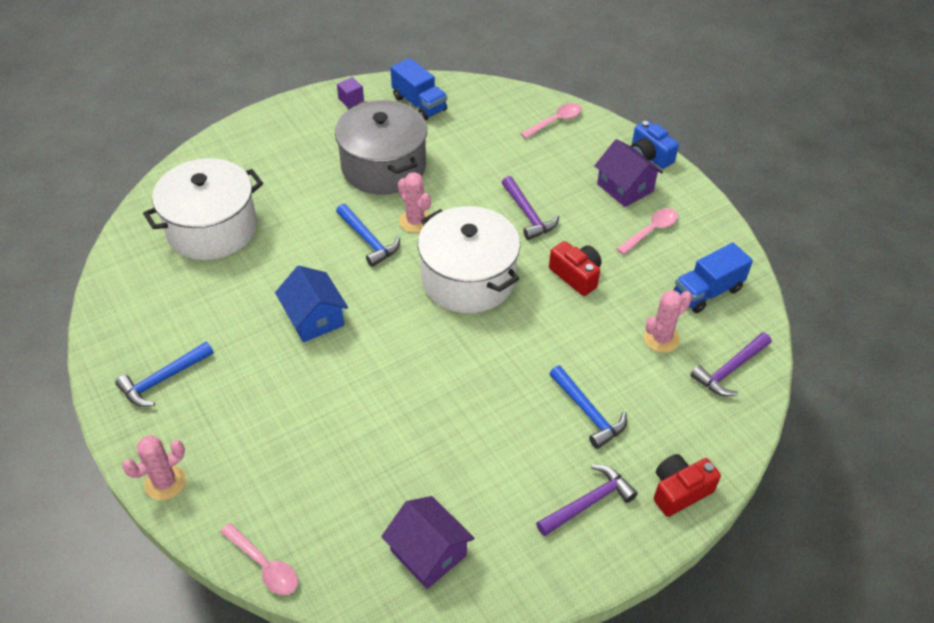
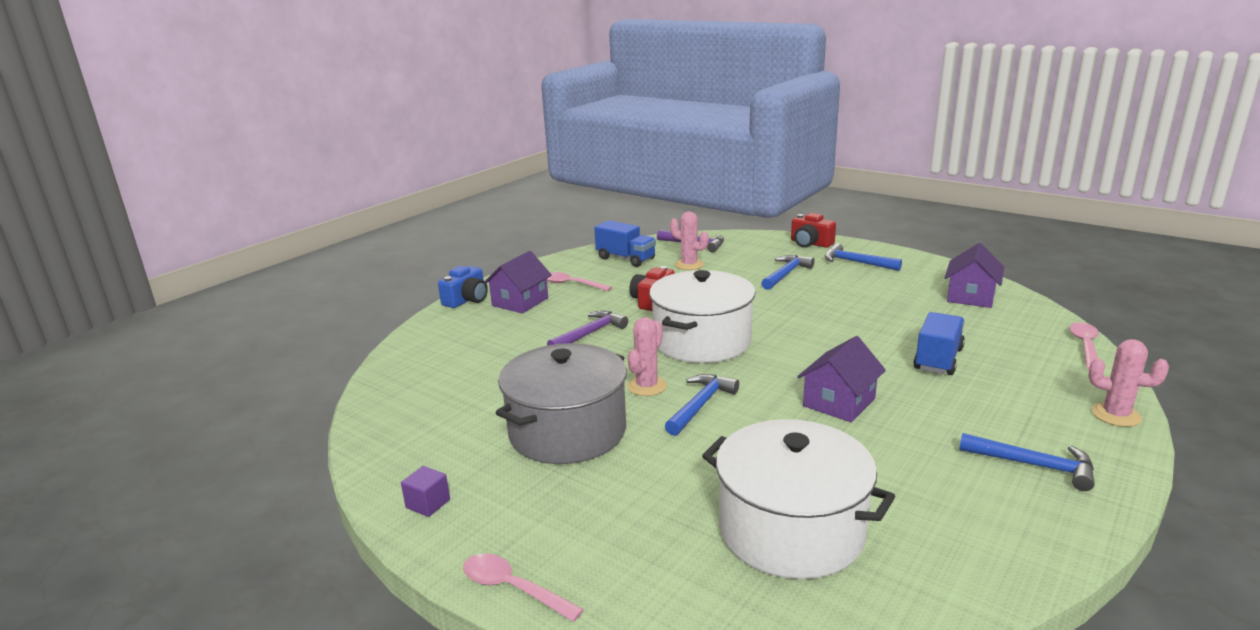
camera: 110 degrees left, 25 degrees down
blue house [275,266,348,342] -> purple house [797,336,886,422]
blue truck [391,58,447,121] -> blue truck moved to [913,312,965,375]
pink spoon [521,103,582,139] -> pink spoon moved to [463,553,584,622]
purple hammer [536,465,638,536] -> blue hammer [825,243,902,271]

